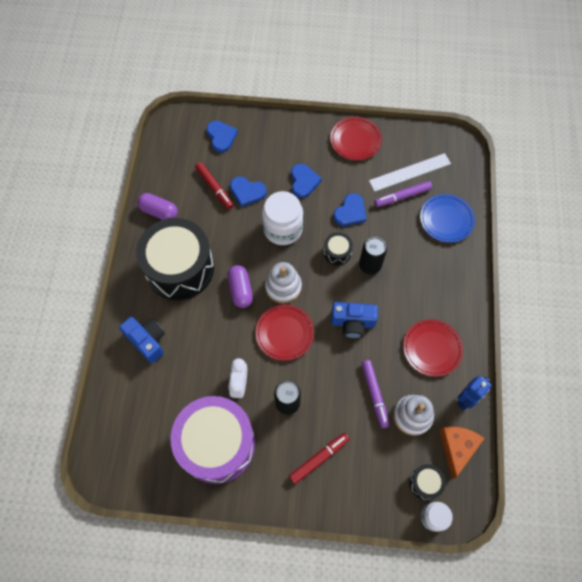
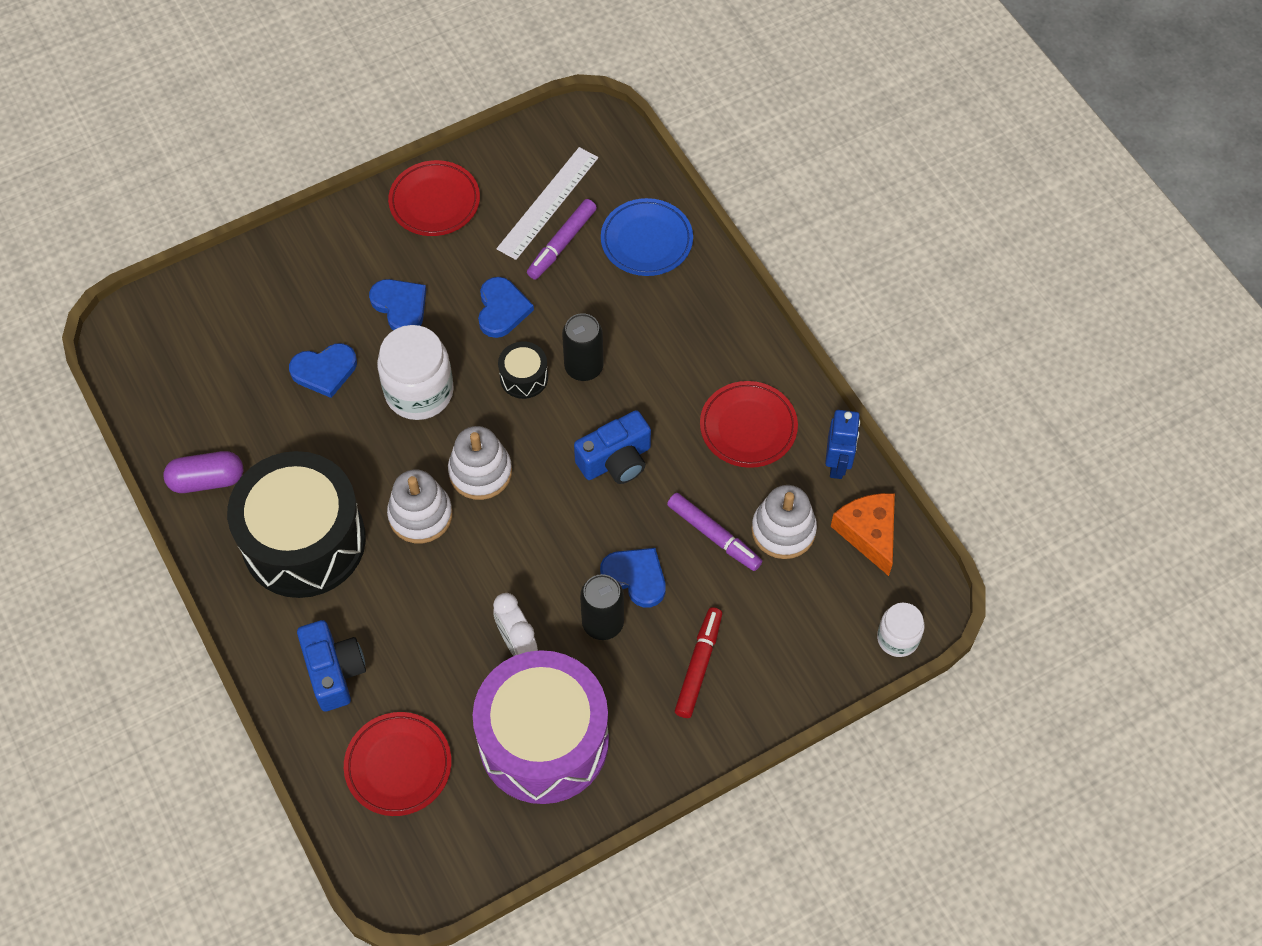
camera: 35 degrees left, 5 degrees down
blue camera [119,317,165,363] -> blue camera turned 60 degrees clockwise [297,620,366,712]
red marker [195,162,234,209] -> none
blue heart [206,121,238,153] -> blue heart moved to [600,548,666,608]
purple capsule [227,265,253,308] -> white stacking toy [387,469,453,543]
red plate [256,305,314,361] -> red plate moved to [344,712,451,816]
black drum [409,464,446,500] -> none

